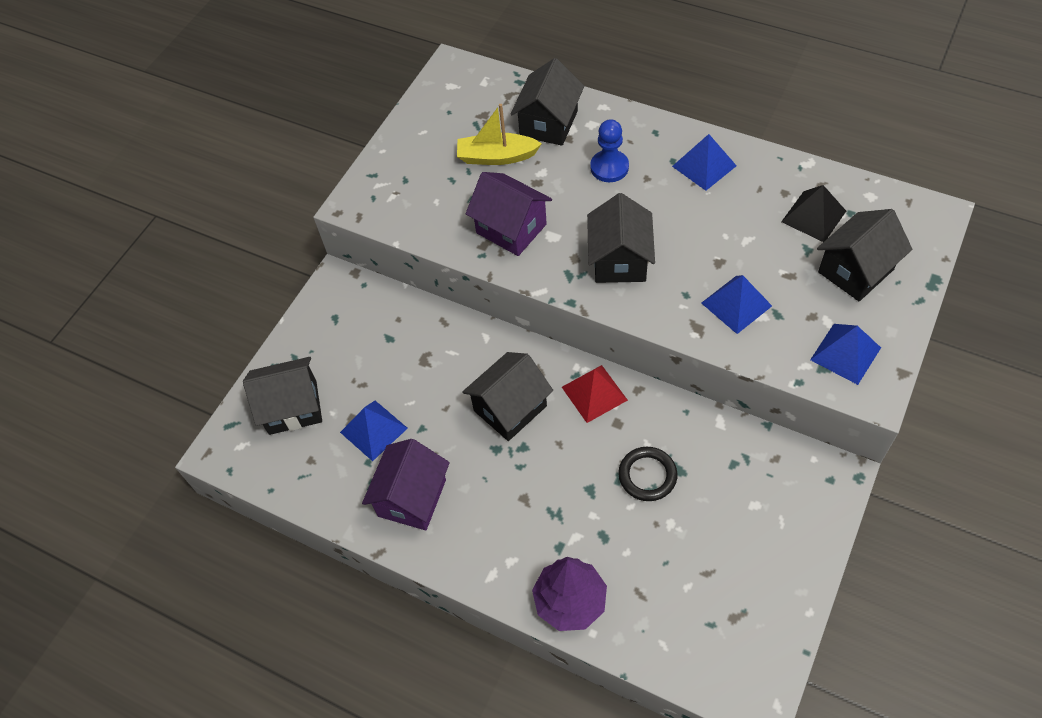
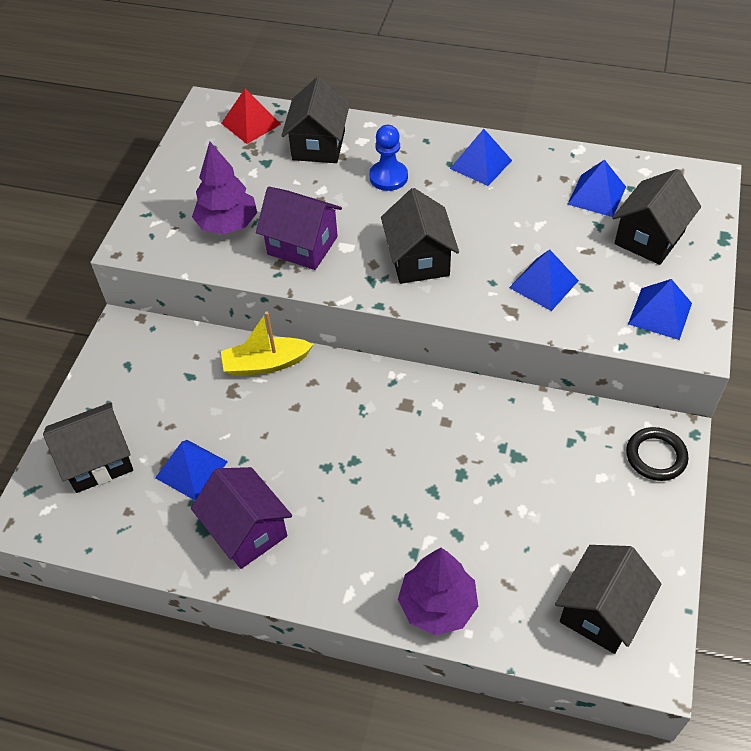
camera: 15 degrees left, 5 degrees down
purple house [362,439,450,530] -> purple house turned 45 degrees counterclockwise [191,467,292,569]
yellow boat [457,104,542,165] -> yellow boat moved to [221,311,314,376]
black house [462,352,553,441] -> black house moved to [555,545,661,654]
red pyramid [562,365,628,423] -> red pyramid moved to [221,89,281,144]
black ring [618,447,678,501] -> black ring moved to [626,427,689,481]
black pyramid [781,185,846,242] -> blue pyramid [568,159,626,217]
none -> purple tree [192,142,257,235]

